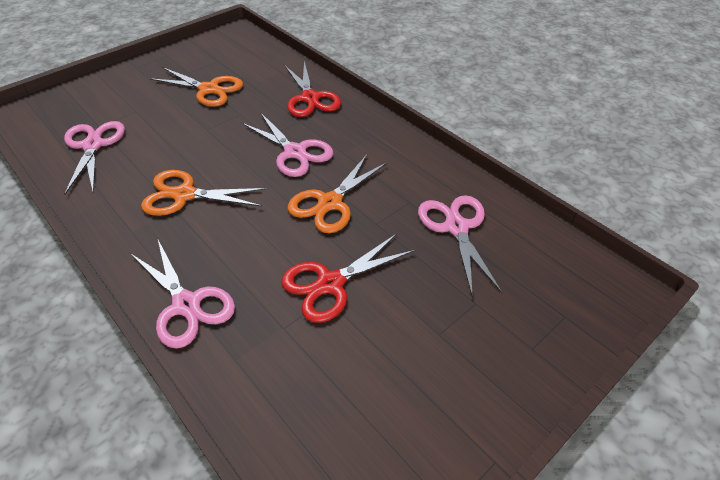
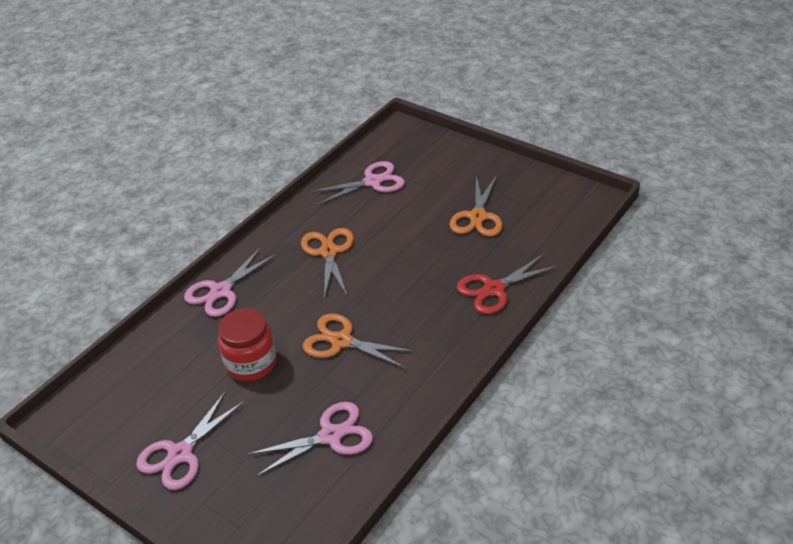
camera: 80 degrees right, 5 degrees down
pink scissors [242,112,333,177] -> pink scissors moved to [136,392,245,490]
red scissors [281,233,415,323] -> red jar [218,308,277,381]

